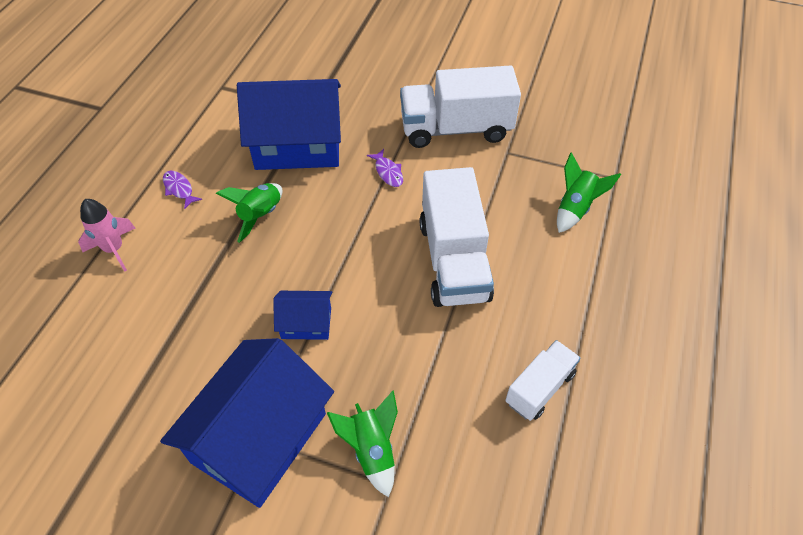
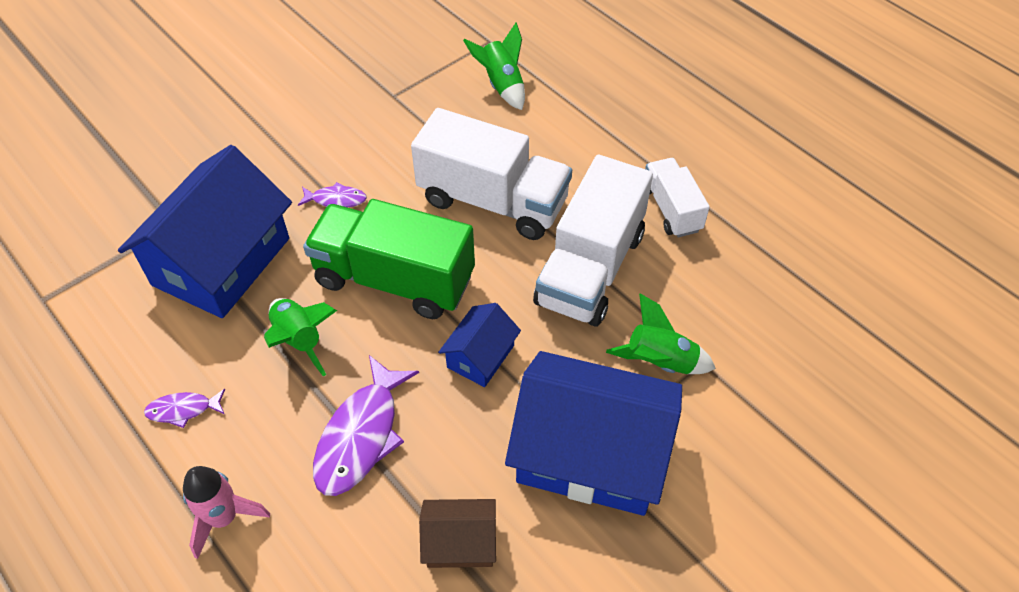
camera: 60 degrees left, 0 degrees up
blue house [160,338,334,508] -> blue house turned 45 degrees counterclockwise [505,351,682,516]
white truck [400,65,521,148] -> white truck moved to [533,155,653,326]
none -> green truck [303,199,475,319]
none -> purple fish [313,355,419,496]
none -> brown house [419,499,496,568]

